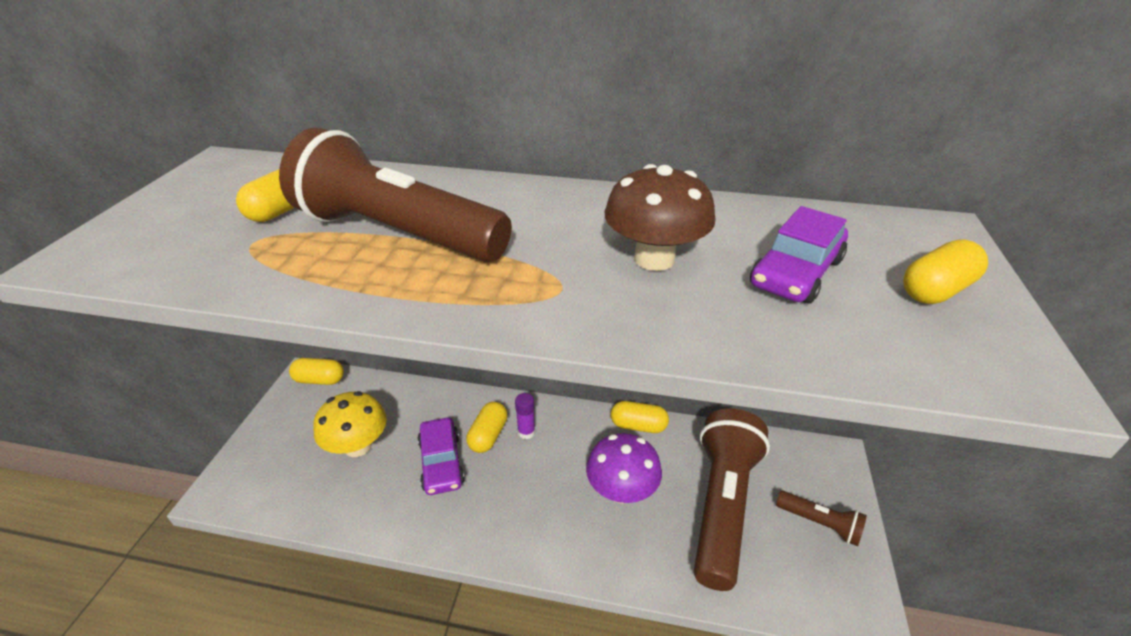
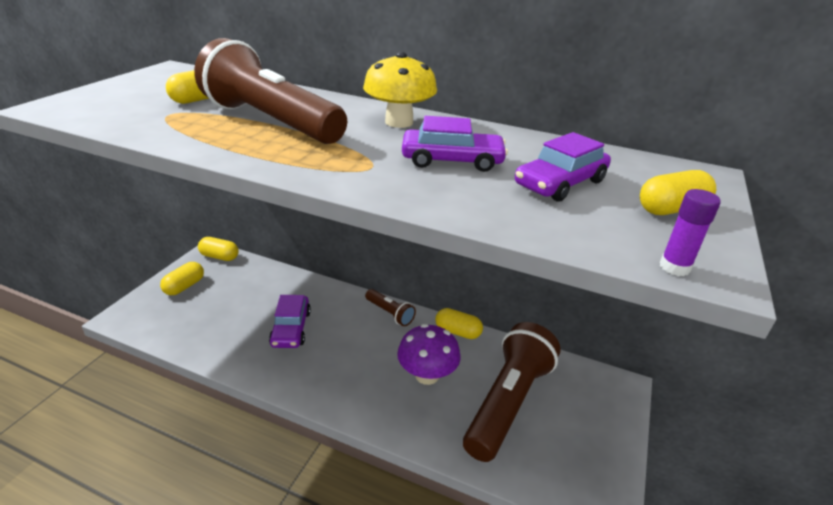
camera: 10 degrees right, 5 degrees down
yellow mushroom [313,391,387,457] -> yellow mushroom moved to [363,52,437,128]
yellow capsule [466,402,507,453] -> yellow capsule moved to [160,262,204,295]
purple glue stick [515,393,535,439] -> purple glue stick moved to [660,189,721,276]
brown mushroom [605,164,716,271] -> purple car [402,116,508,172]
brown flashlight [776,491,867,546] -> brown flashlight moved to [365,289,416,326]

